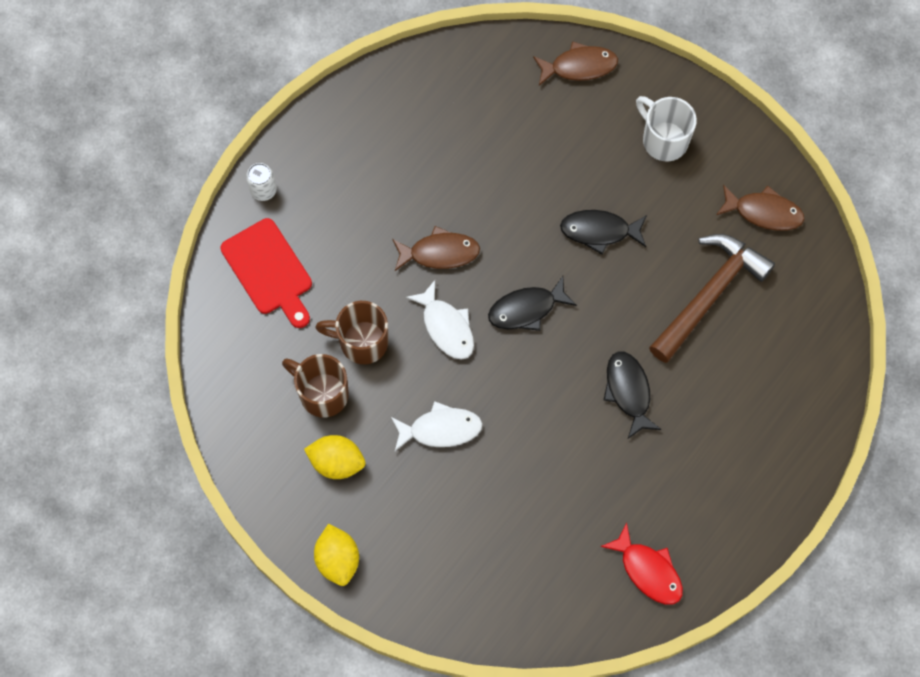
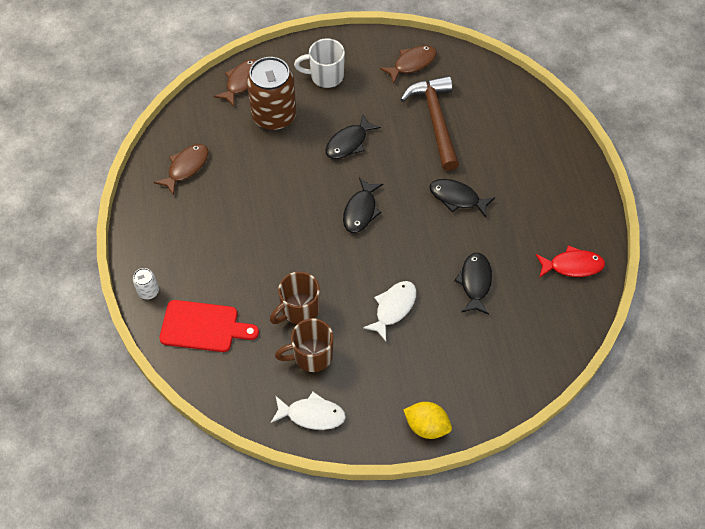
camera: 50 degrees left, 10 degrees down
yellow lemon [304,435,365,479] -> none
brown fish [393,226,480,271] -> brown fish moved to [154,144,209,196]
white fish [406,280,474,360] -> white fish moved to [271,392,346,430]
none -> brown can [247,57,296,131]
none -> black fish [454,252,492,315]

